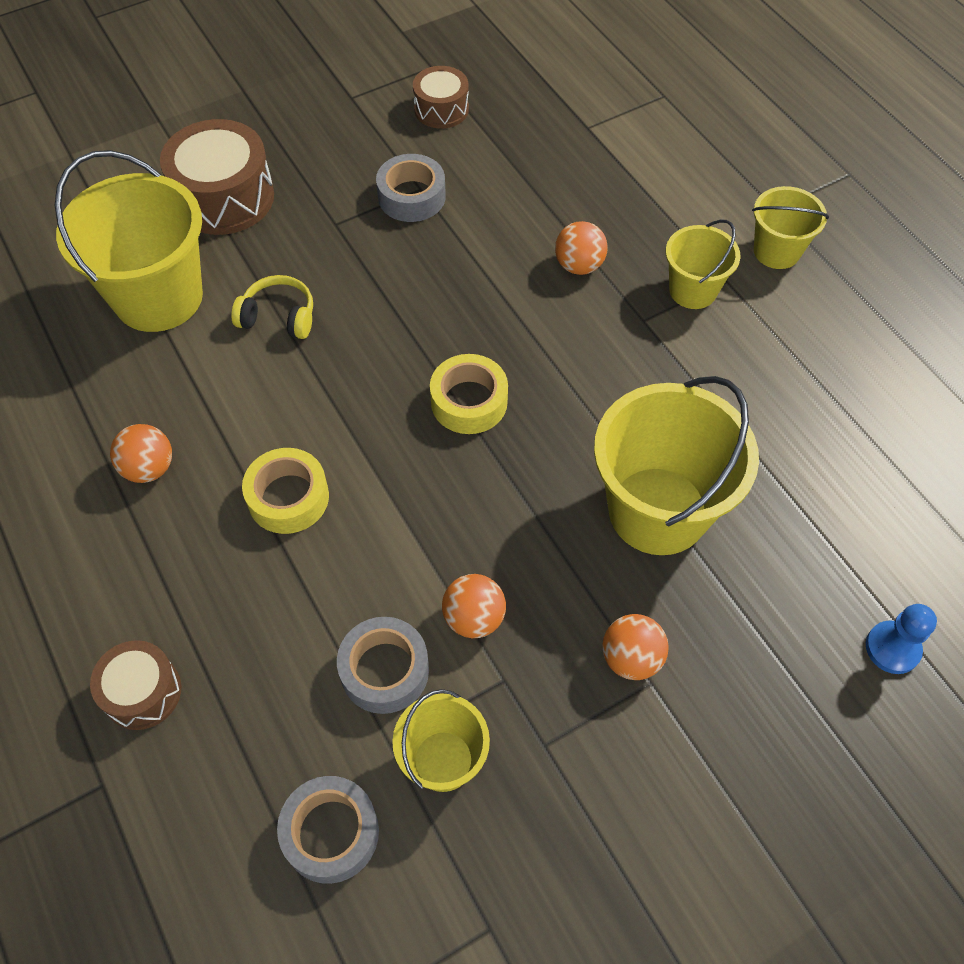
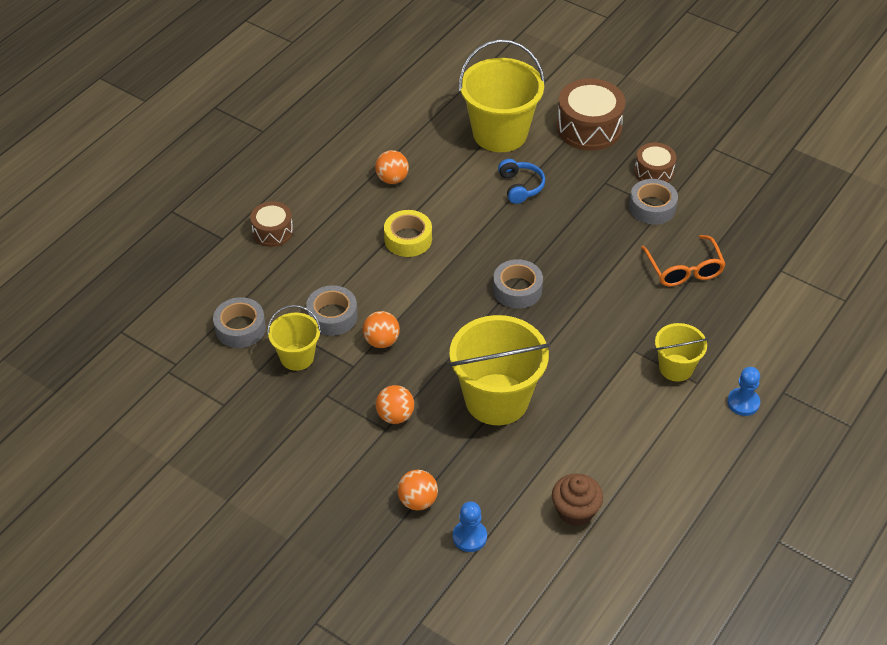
camera: 65 degrees right, 10 degrees down
yellow headphones [231,275,313,339] -> blue headphones [498,159,545,204]
brown drum [413,66,469,129] -> brown drum moved to [634,143,676,183]
yellow tape [430,354,508,434] -> grey tape [493,259,543,309]
orange ball [555,221,608,275] -> orange ball moved to [397,470,438,510]
yellow bucket [752,186,829,269] -> blue pawn [727,367,760,416]
none -> brown cupcake [552,473,603,526]
none -> orange glasses [641,235,726,286]

